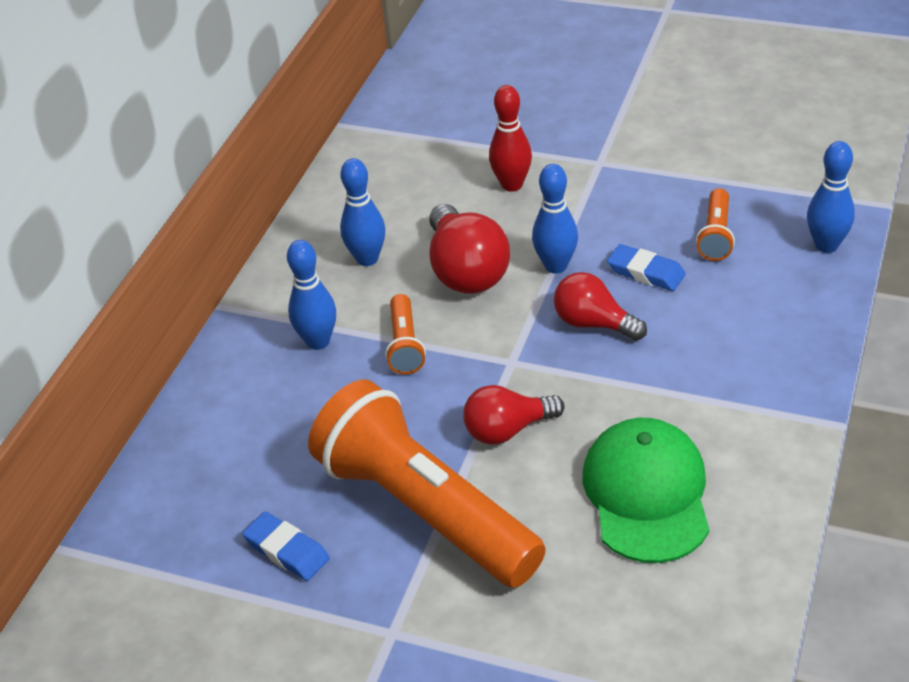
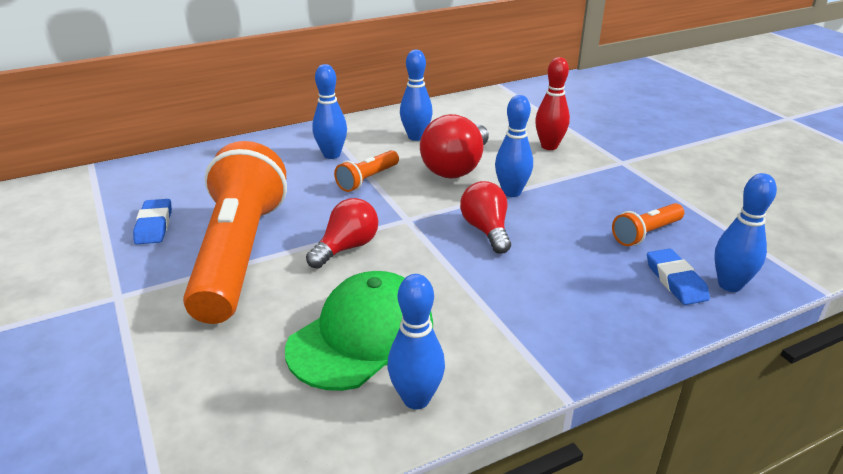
camera: 40 degrees right, 10 degrees down
red light bulb [463,385,565,445] -> red light bulb turned 105 degrees clockwise [306,198,378,269]
blue eraser [607,244,686,291] -> blue eraser moved to [647,249,710,305]
none -> blue bowling pin [388,274,445,409]

